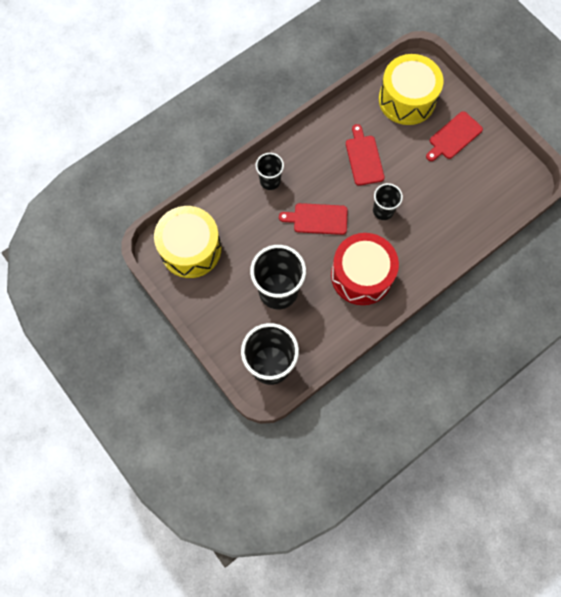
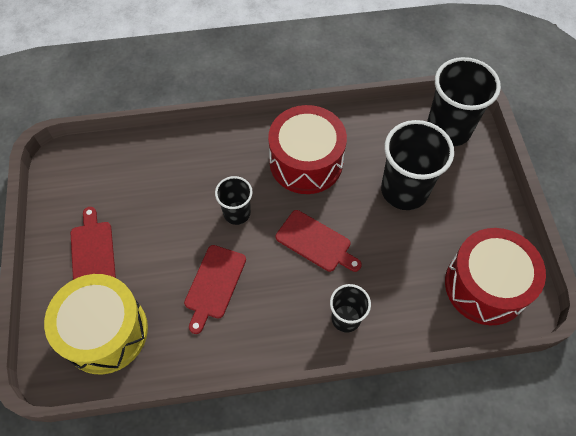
camera: 150 degrees left, 10 degrees down
yellow drum [154,206,221,278] -> red drum [445,228,546,325]
red cutting board [426,111,483,161] -> red cutting board turned 90 degrees counterclockwise [70,207,116,280]

